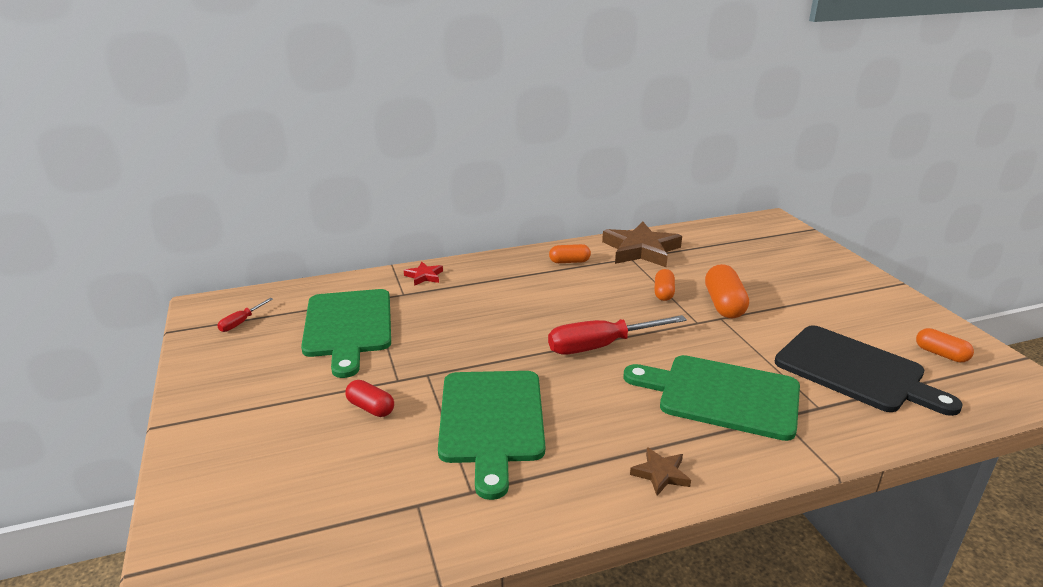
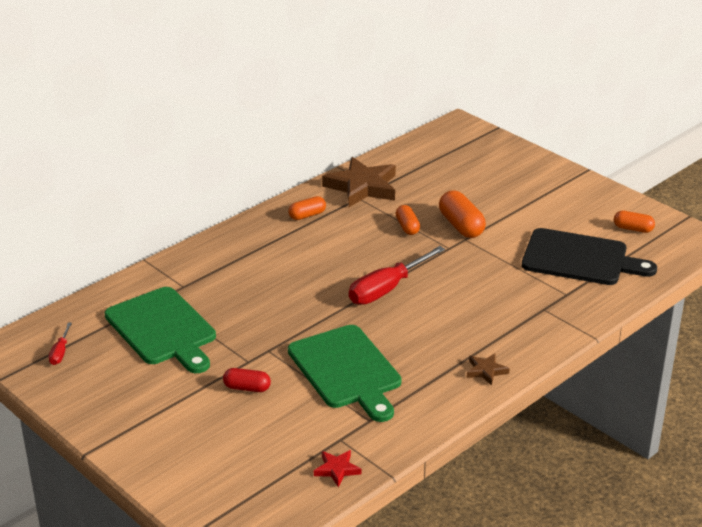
camera: 25 degrees left, 5 degrees up
red star [404,262,443,286] -> red star moved to [314,450,361,487]
green cutting board [623,355,800,441] -> none

